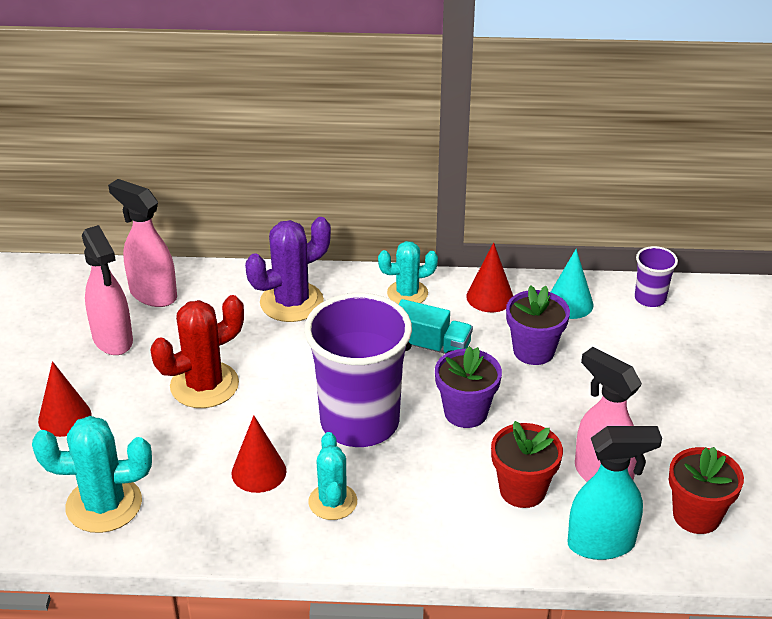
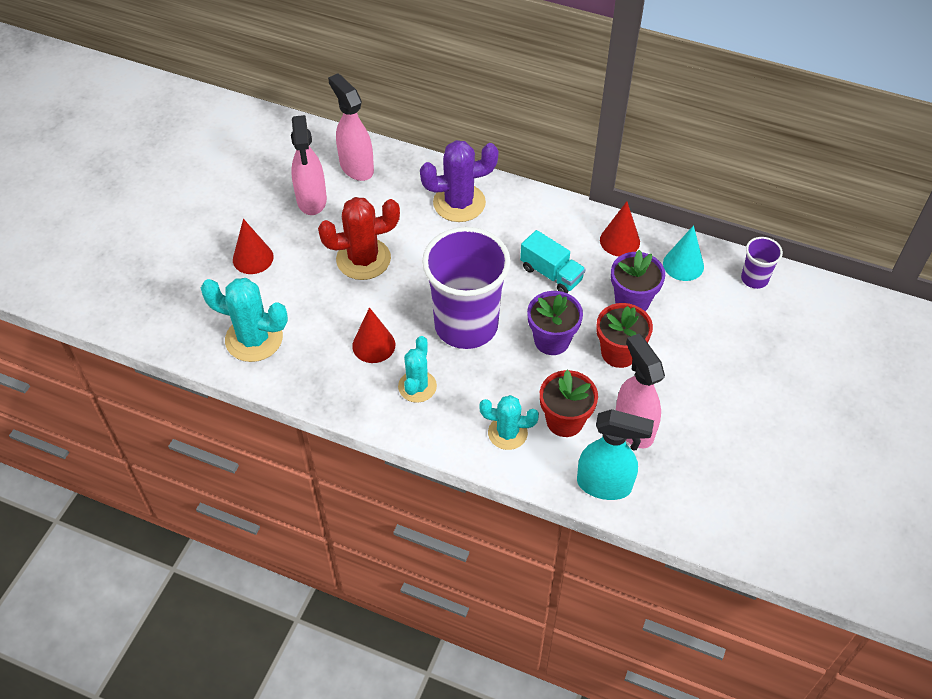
camera: 20 degrees right, 15 degrees up
turquoise cactus [378,241,438,304] -> turquoise cactus moved to [479,395,539,450]
red flower pot [669,447,744,534] -> red flower pot moved to [596,303,653,368]

